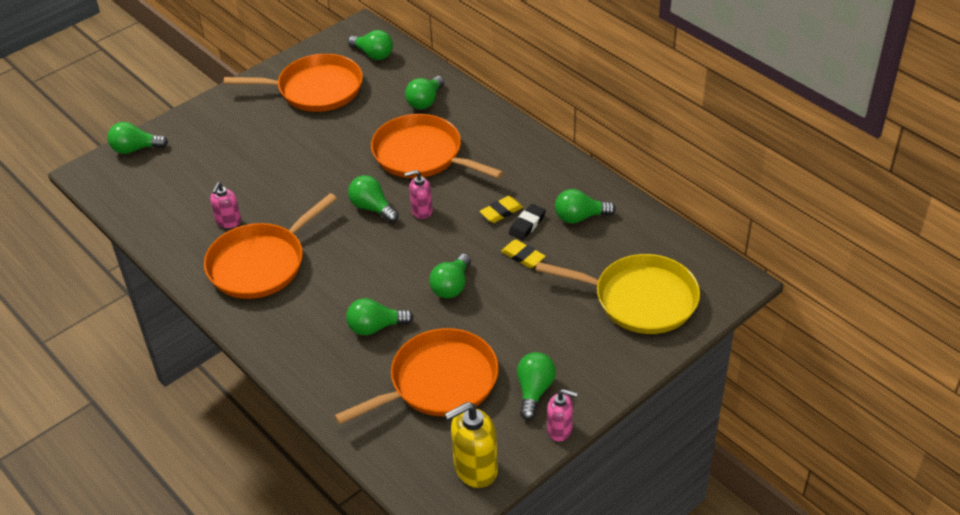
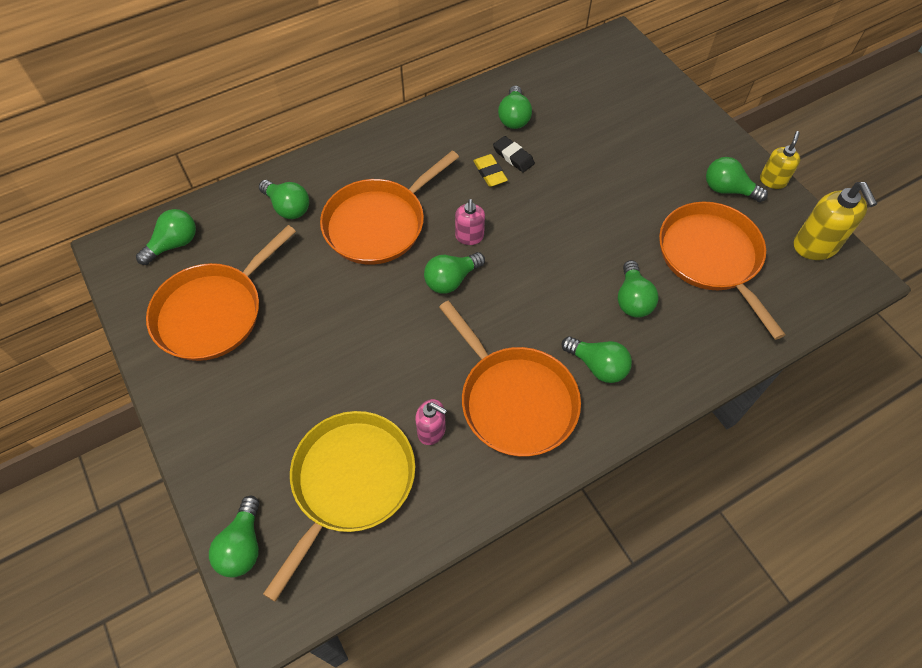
camera: 80 degrees left, 15 degrees up
orange pan [224,54,363,112] -> orange pan turned 150 degrees counterclockwise [146,225,296,361]
green light bulb [429,254,471,298] -> green light bulb moved to [561,336,632,383]
yellow eraser [501,239,545,268] -> none
yellow pan [536,254,700,334] -> yellow pan moved to [263,411,415,602]
pink soap dispenser [547,389,577,441] -> yellow soap dispenser [760,131,800,189]

